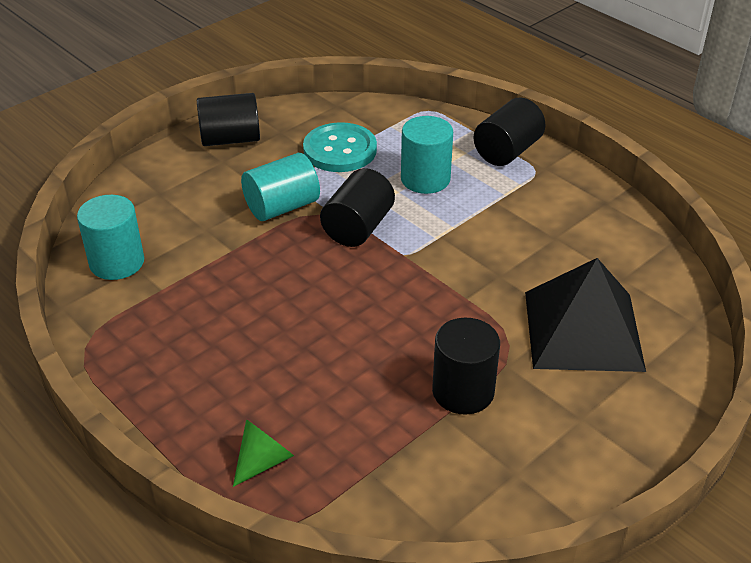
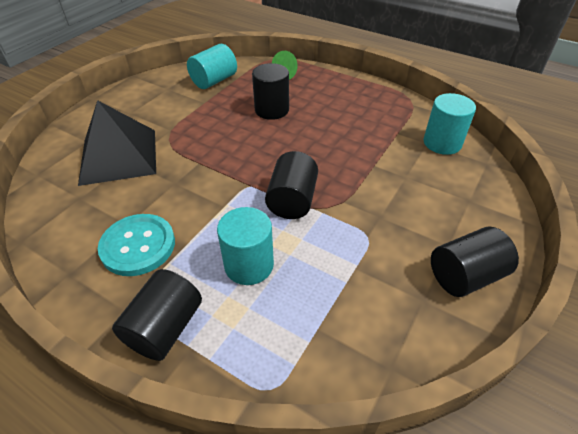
camera: 165 degrees right, 5 degrees up
turquoise cylinder [241,153,320,221] -> turquoise cylinder moved to [187,44,237,89]
turquoise button [303,122,377,172] -> turquoise button moved to [98,214,175,276]
black cylinder [432,318,500,415] -> black cylinder moved to [252,63,289,120]

